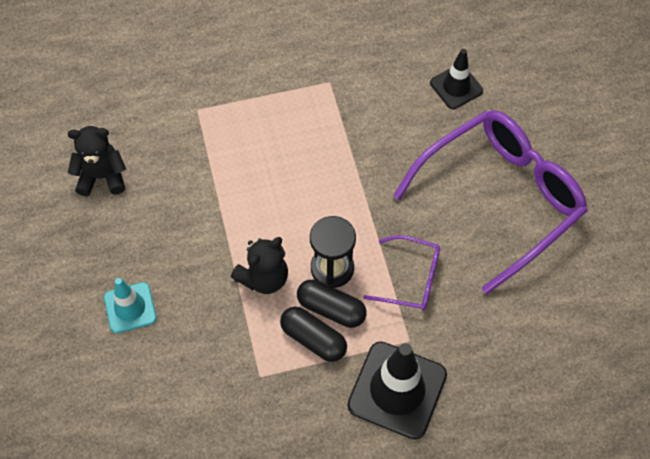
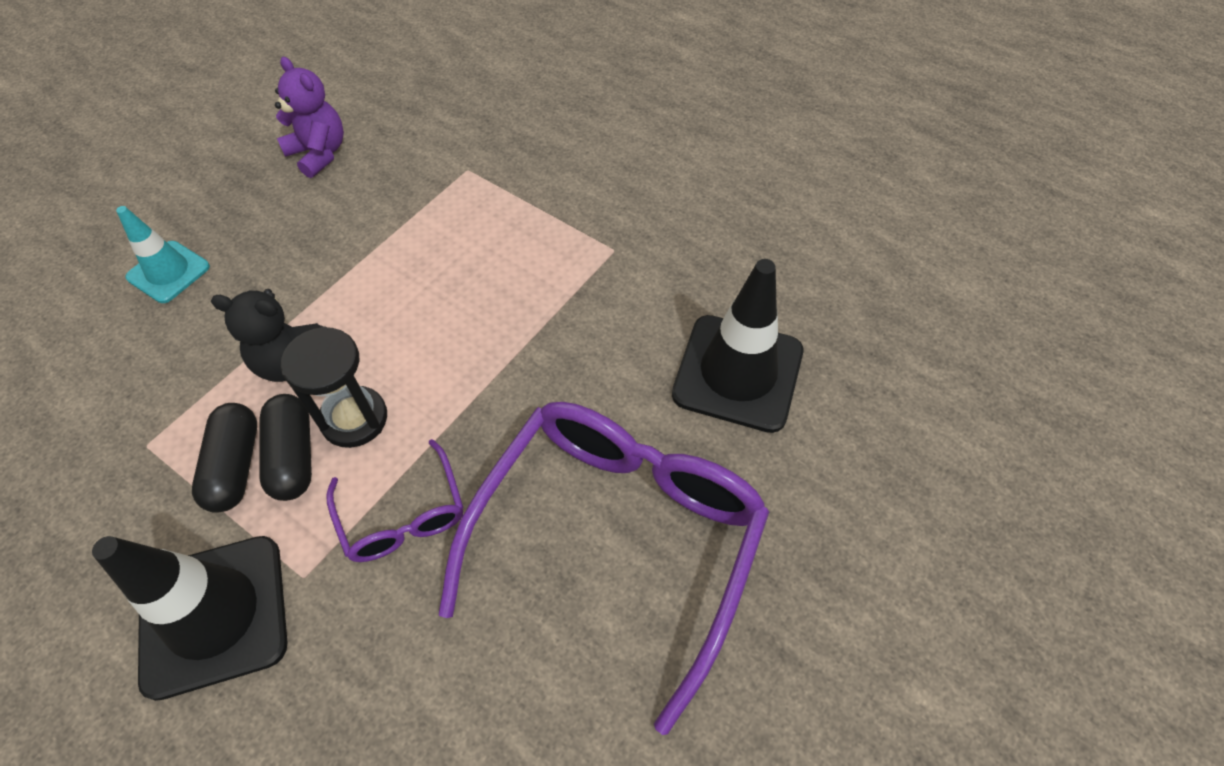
camera: 50 degrees right, 5 degrees down
black teddy bear [68,126,126,196] -> purple teddy bear [275,57,344,178]
purple glasses [393,110,588,294] -> purple glasses turned 75 degrees counterclockwise [439,402,769,735]
black traffic cone [430,49,483,109] -> black traffic cone [672,259,803,433], size x1.70

